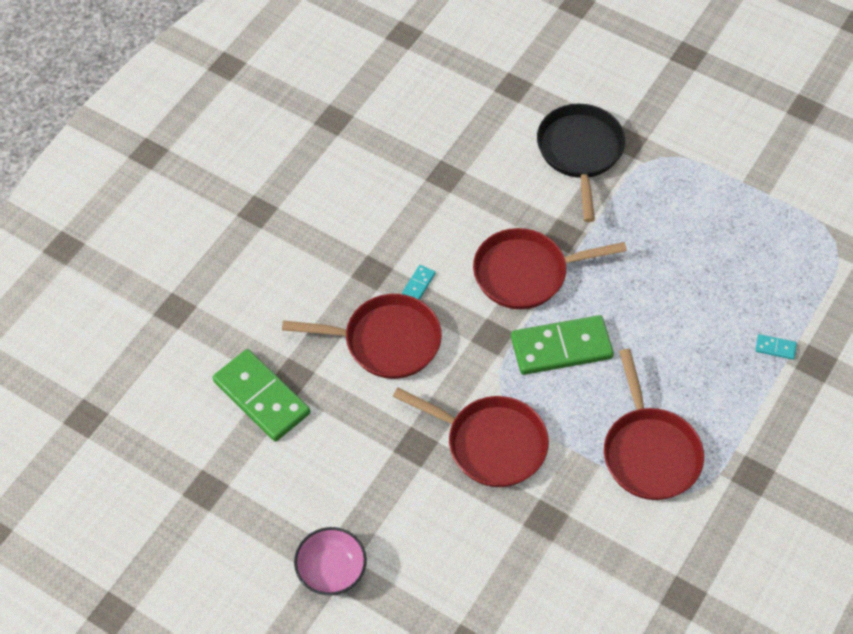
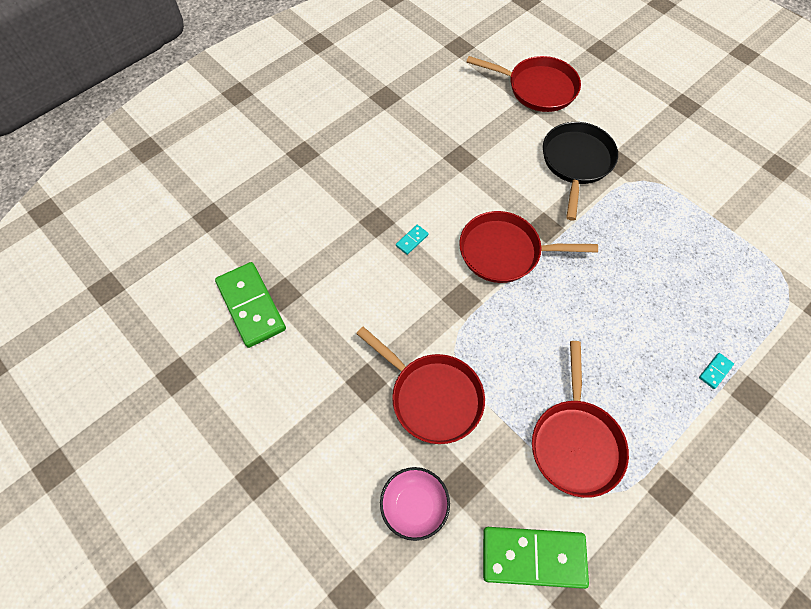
camera: 15 degrees right, 5 degrees up
red pan [282,294,442,379] -> red pan moved to [466,56,581,112]
pink bowl [294,527,367,595] -> pink bowl moved to [380,467,450,541]
green domino [511,315,614,375] -> green domino moved to [483,527,589,589]
turquoise domino [756,334,797,360] -> turquoise domino turned 75 degrees counterclockwise [699,353,734,389]

